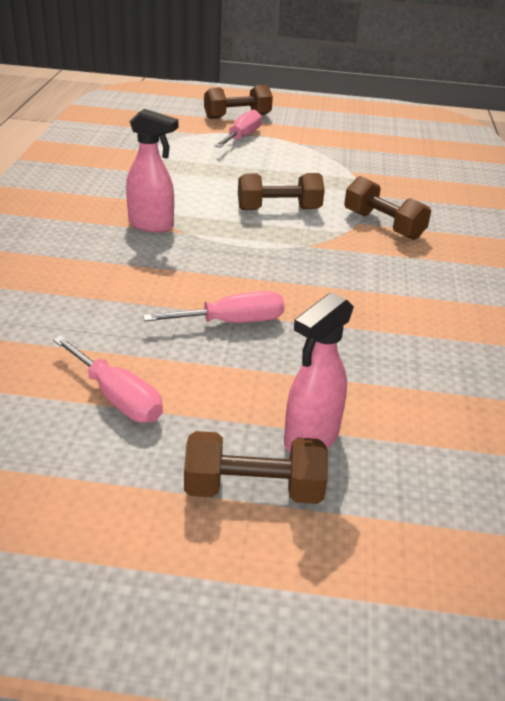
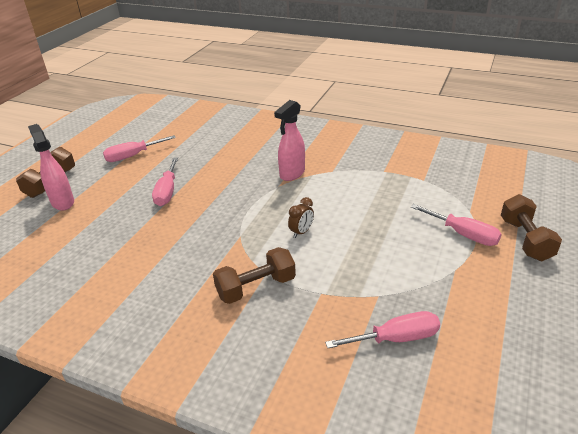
camera: 110 degrees right, 0 degrees up
brown dumbbell [238,173,325,210] -> brown clock [288,197,314,238]
none -> pink screwdriver [325,311,440,348]

